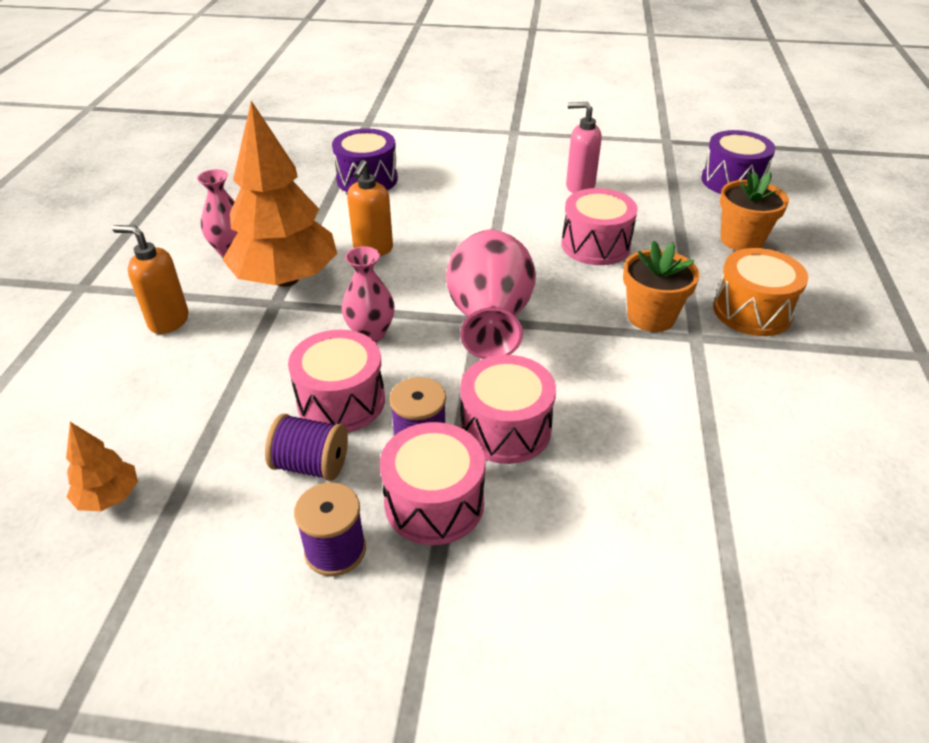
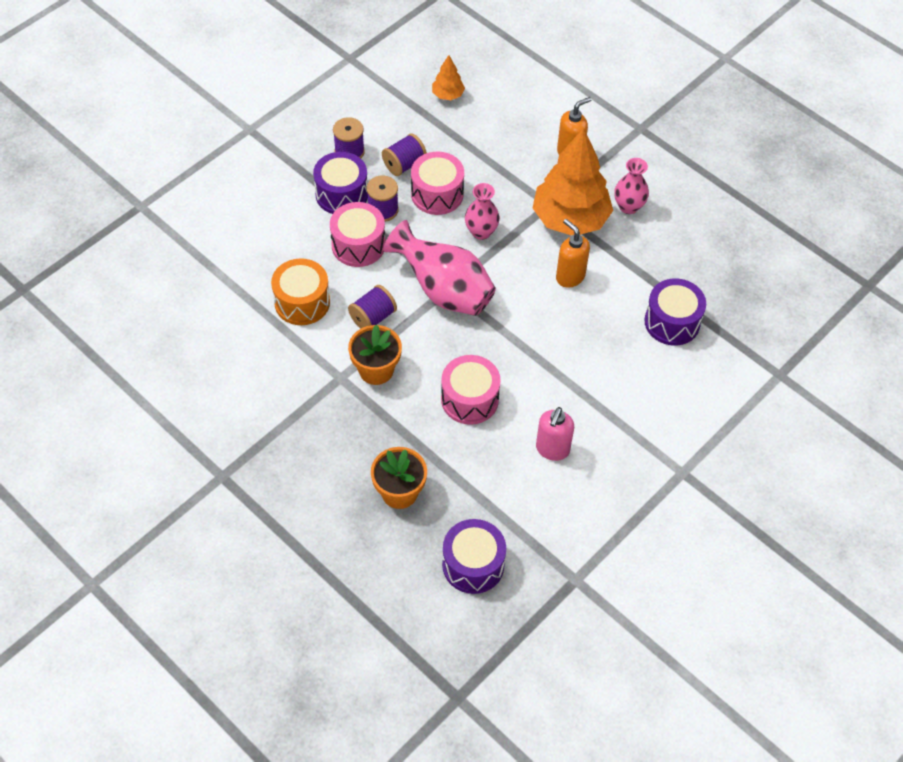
camera: 125 degrees right, 15 degrees up
pink drum [380,422,485,545] -> purple drum [313,152,368,214]
pink soap dispenser [566,102,602,193] -> pink soap dispenser turned 150 degrees clockwise [536,407,574,461]
orange drum [713,248,808,336] -> orange drum moved to [271,258,330,325]
none -> purple spool [348,285,397,329]

